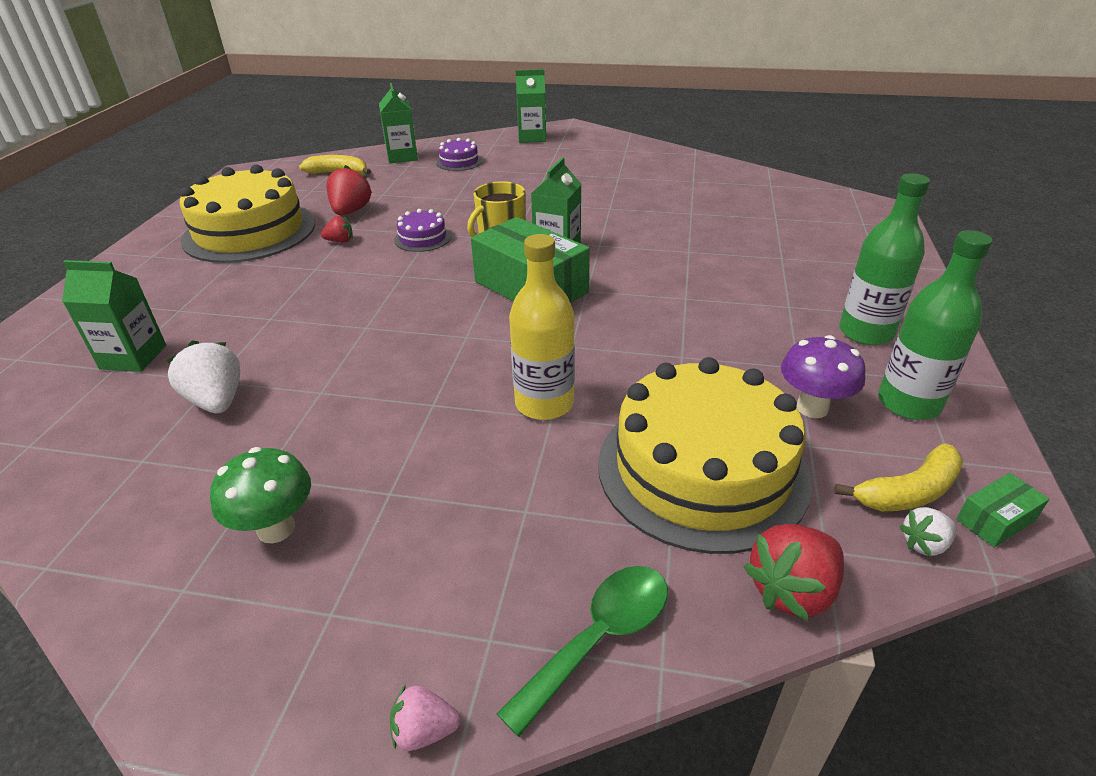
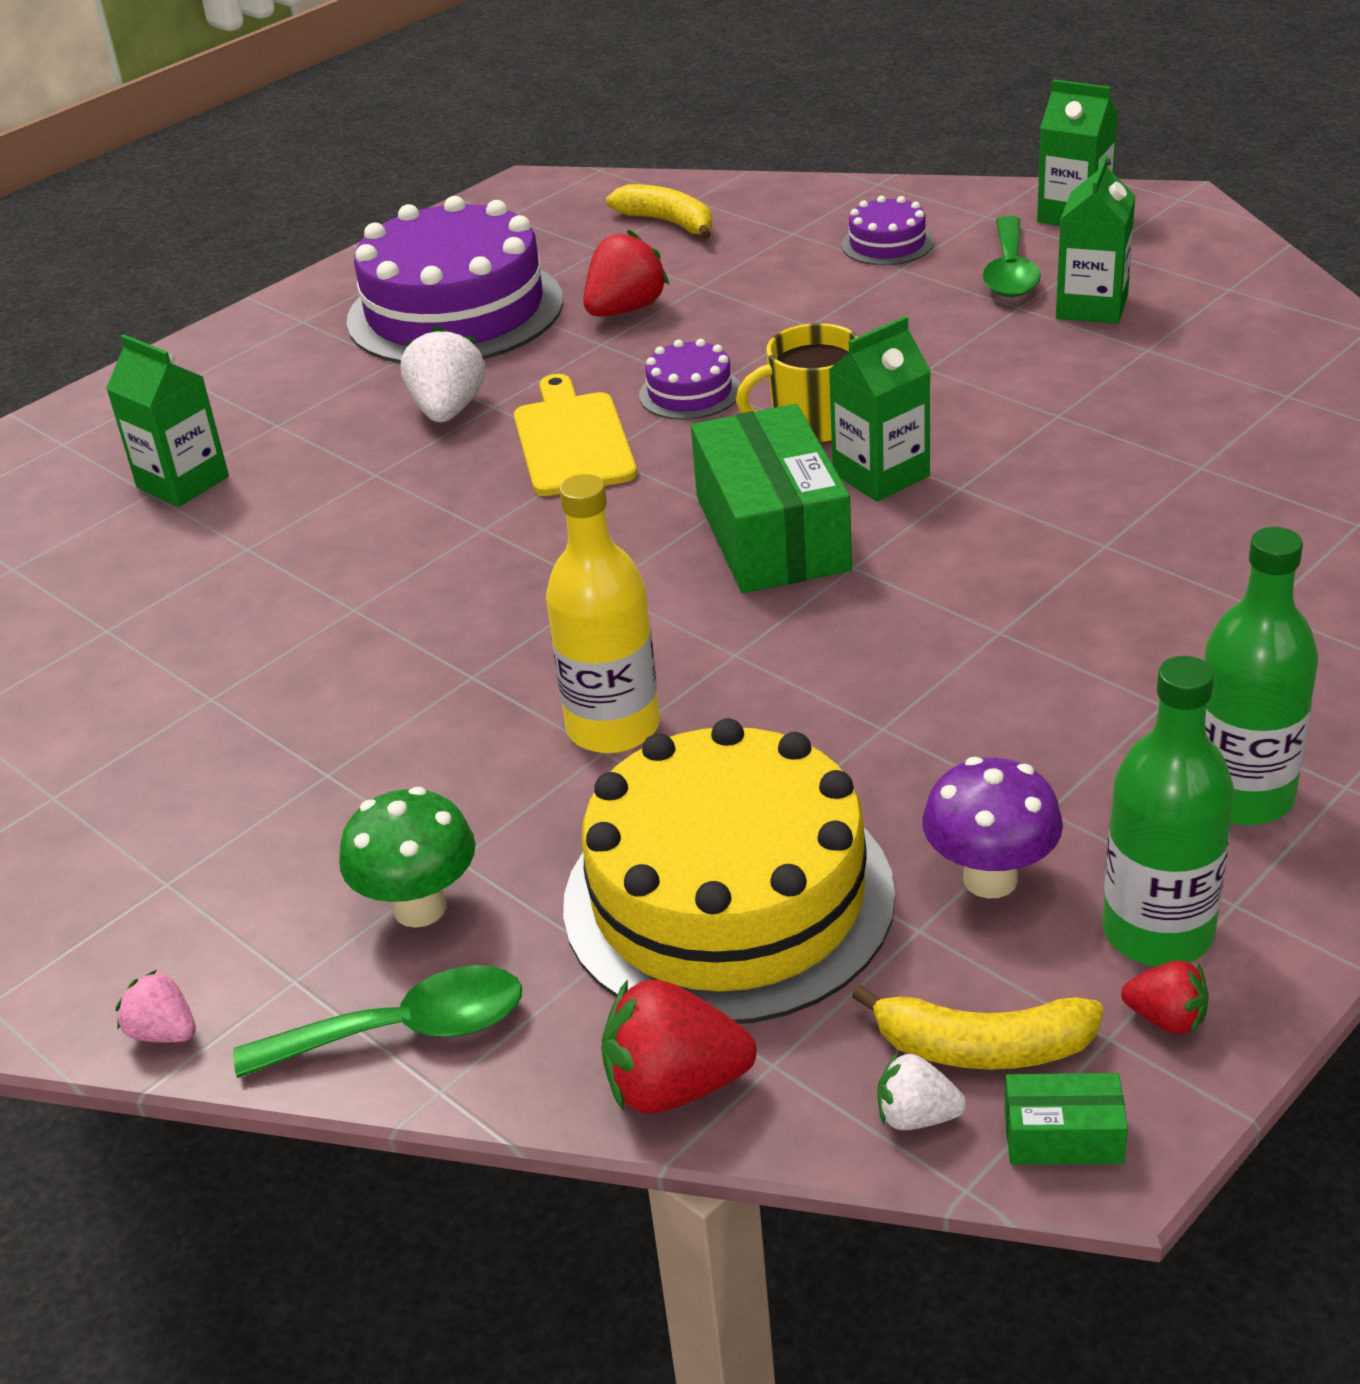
camera: 35 degrees right, 0 degrees up
white strawberry [166,340,240,413] -> white strawberry moved to [401,326,485,423]
yellow cake [180,165,315,263] -> purple cake [346,196,563,364]
green mushroom [210,447,311,543] -> green mushroom moved to [339,787,476,928]
red strawberry [321,216,353,242] -> red strawberry moved to [1121,961,1209,1034]
green carton [379,83,418,164] -> green carton moved to [1056,155,1135,324]
none -> yellow cutting board [514,374,637,496]
none -> green spoon [983,216,1041,297]

